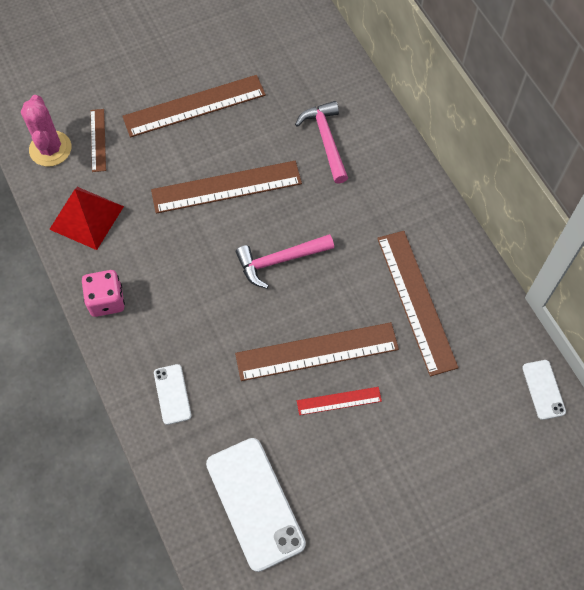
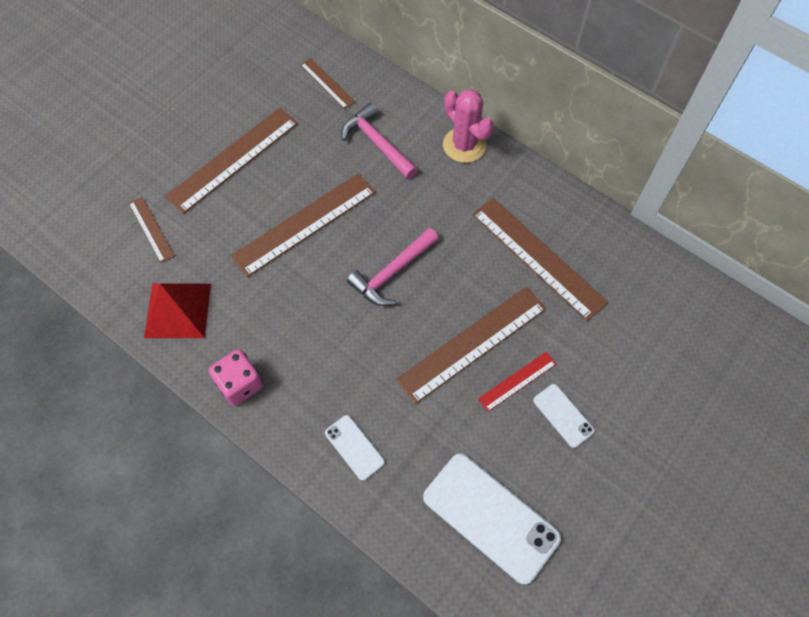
camera: 25 degrees left, 0 degrees up
pink cactus [21,95,71,167] -> pink cactus moved to [443,89,494,163]
white phone [522,360,566,420] -> white phone moved to [533,384,595,448]
none -> brown ruler [300,58,355,109]

